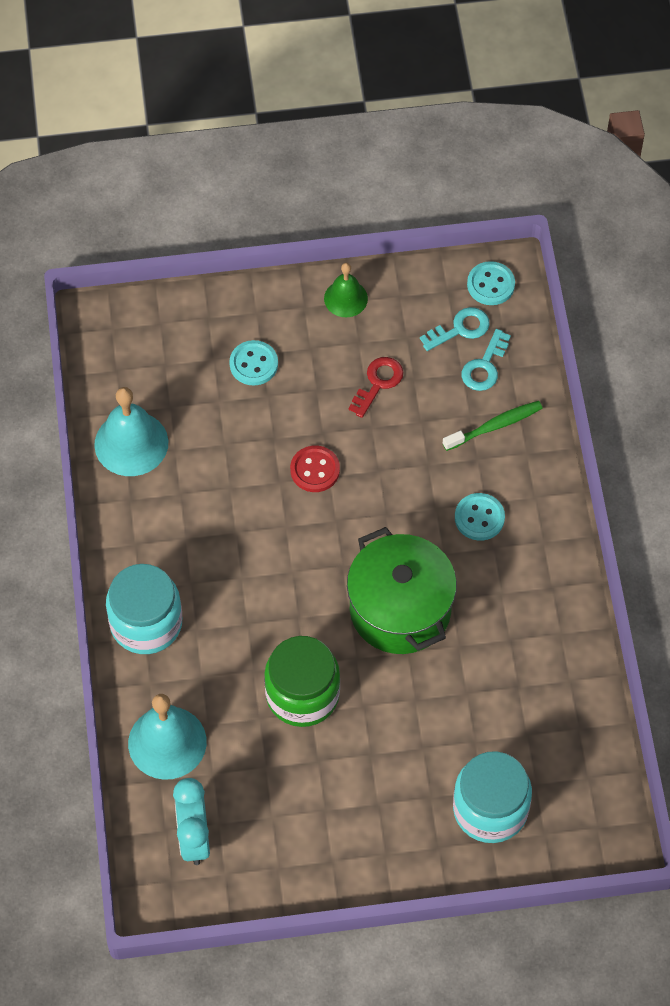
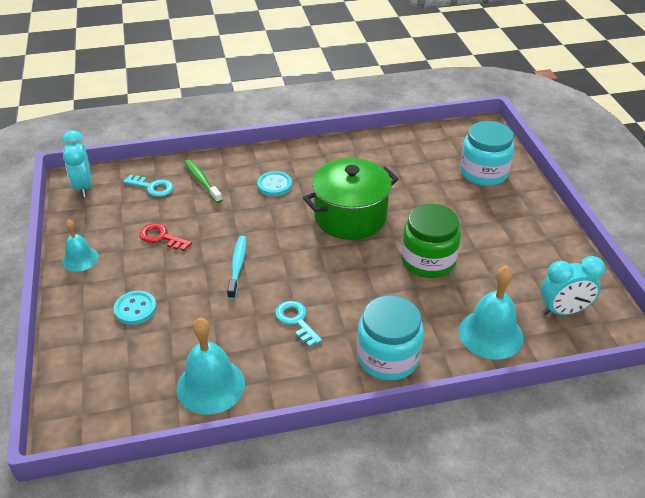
camera: 95 degrees left, 20 degrees down
red button [290,446,340,492] -> turquoise toothbrush [227,236,246,299]
green bell [324,263,368,317] -> turquoise bell [62,219,98,272]
turquoise key [420,307,490,351] -> turquoise key moved to [275,301,322,347]
turquoise button [467,261,515,305] -> turquoise clock [62,130,92,198]

